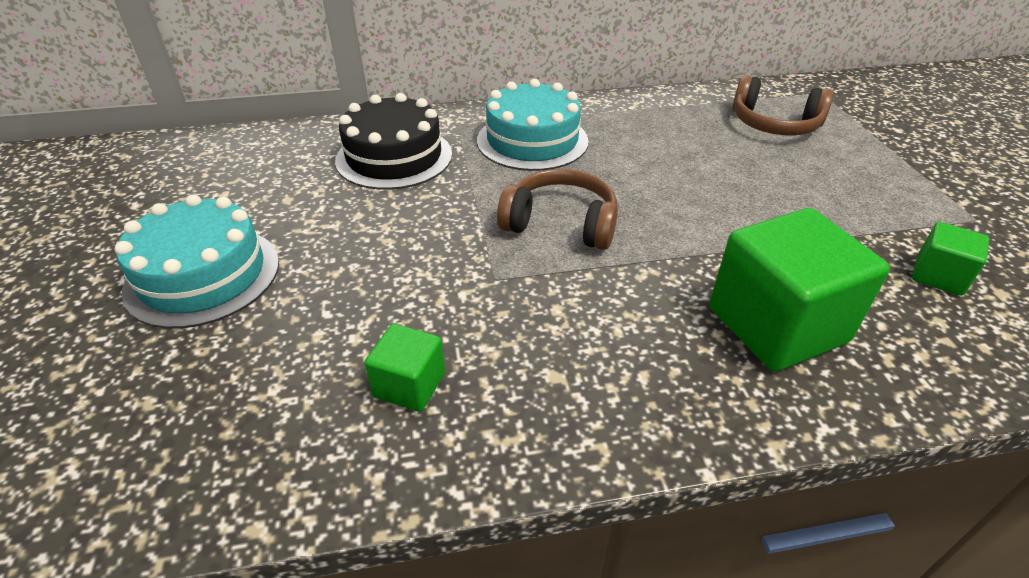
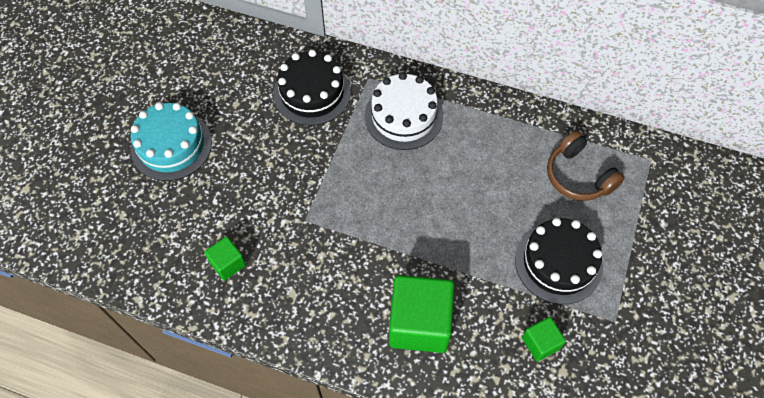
camera: 30 degrees right, 20 degrees up
turquoise cake [477,79,588,171] -> white cake [365,72,443,150]
brown headphones [497,169,618,250] -> none
none -> black cake [515,218,603,304]

